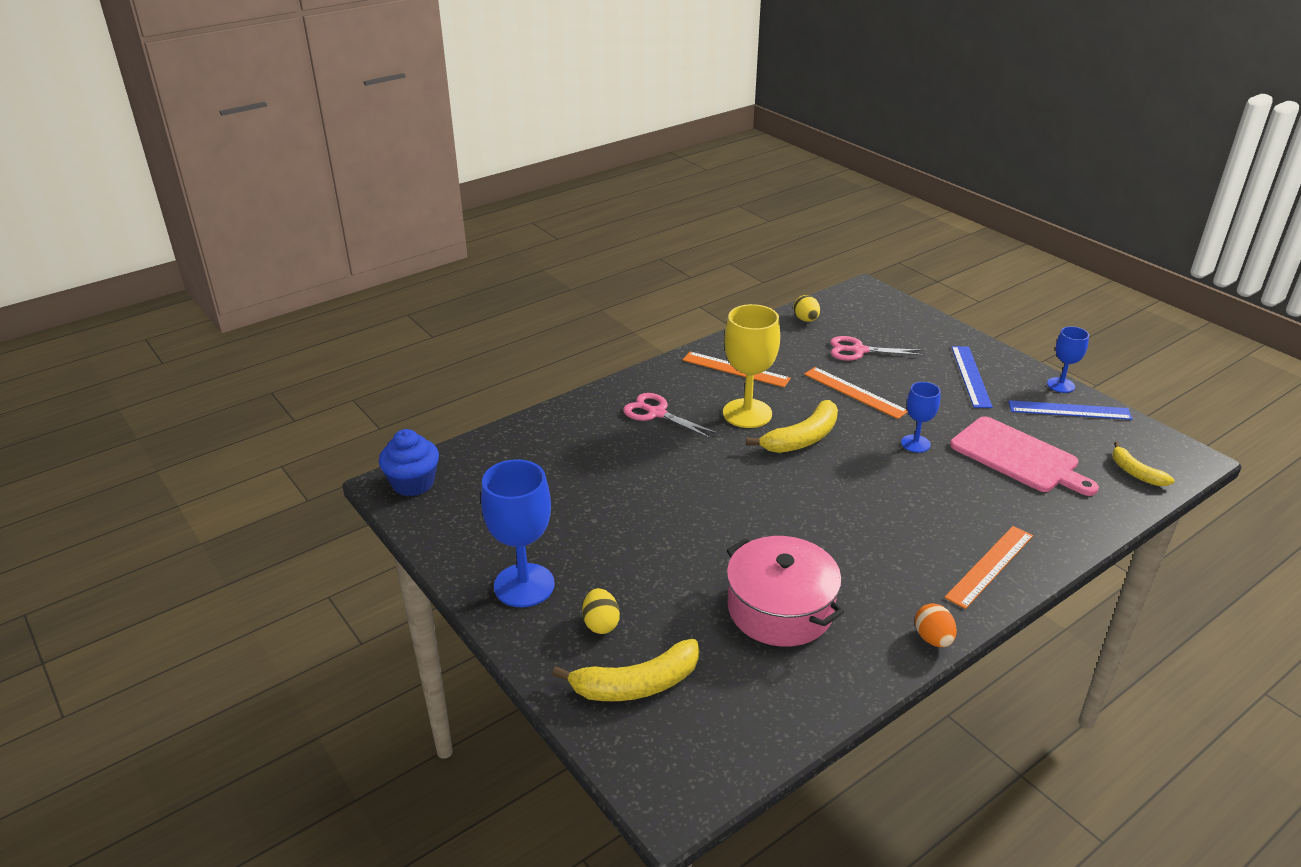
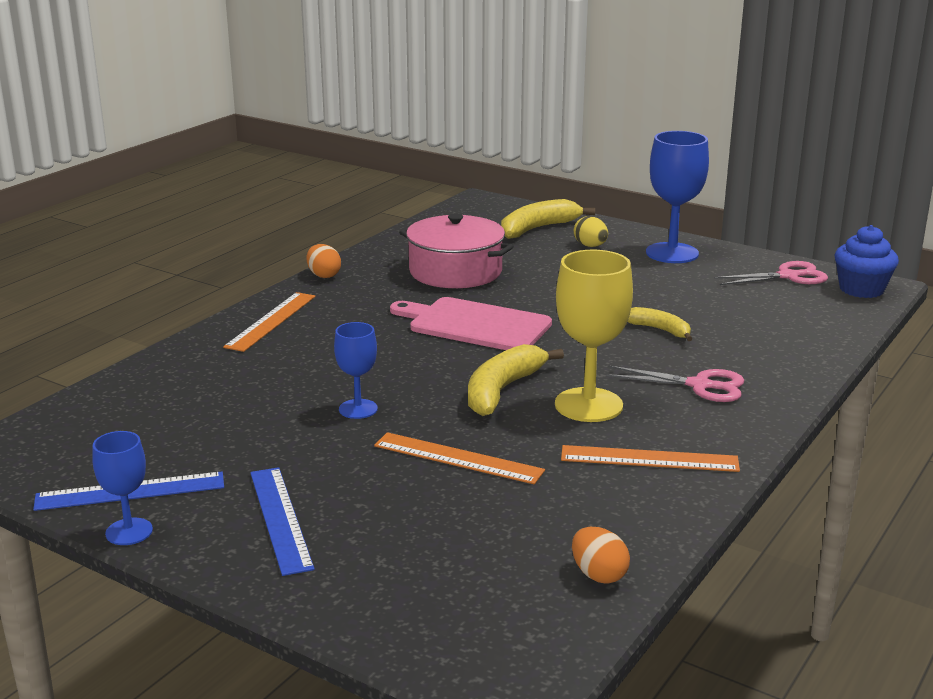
camera: 160 degrees right, 10 degrees down
yellow egg [793,295,820,322] -> orange egg [572,527,630,584]
pink scissors [830,336,925,361] -> pink scissors moved to [714,261,828,285]
pink cutting board [950,416,1099,496] -> pink cutting board moved to [390,297,552,350]
yellow banana [1112,442,1175,486] -> yellow banana moved to [628,307,692,341]

